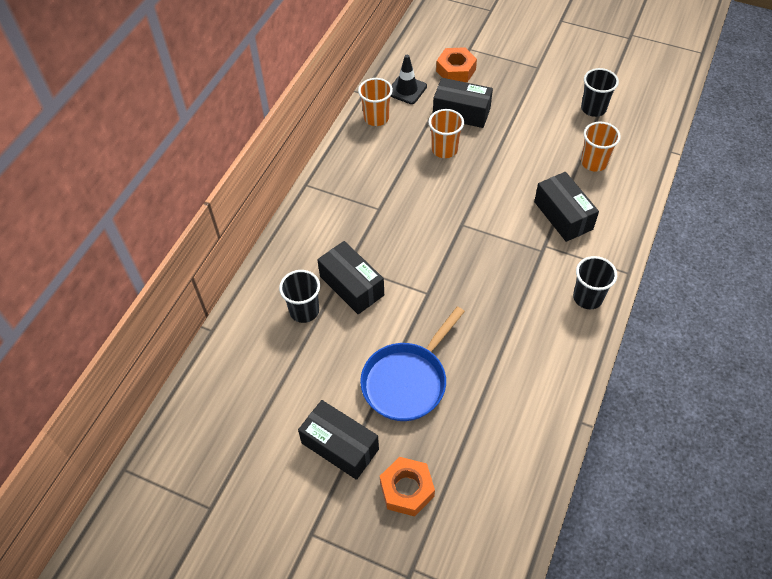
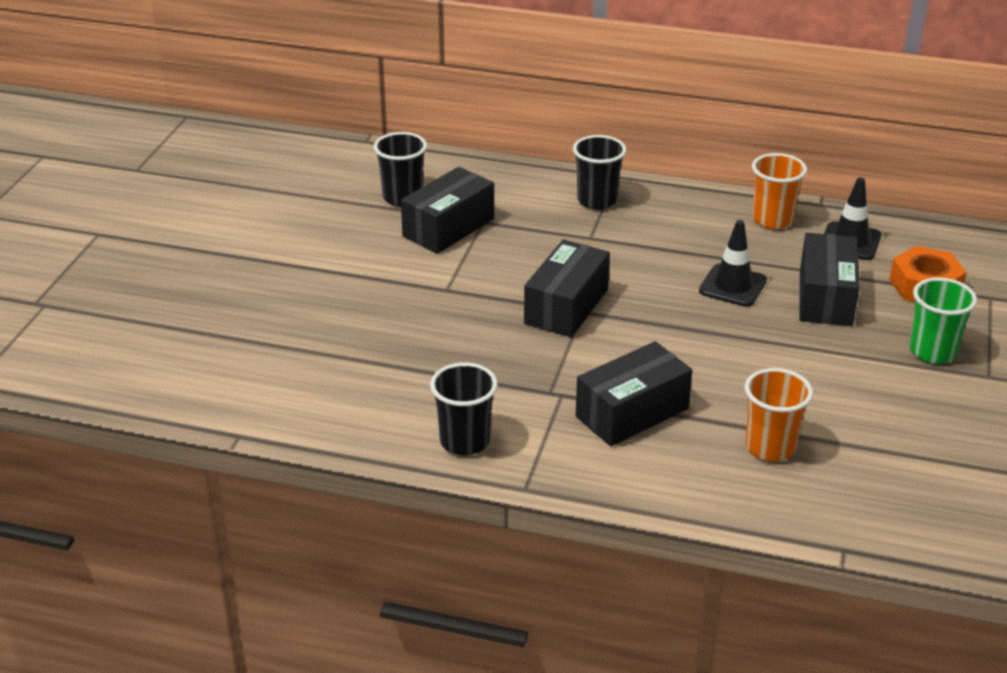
camera: 80 degrees right, 20 degrees down
black box [298,400,379,480] -> black box moved to [524,240,610,337]
blue pan [360,306,465,421] -> none
orange nut [380,457,435,517] -> none
orange cup [428,109,464,158] -> black traffic cone [699,220,767,307]
black cup [581,68,619,117] -> black cup moved to [573,135,626,210]
none -> green cup [910,277,977,364]

